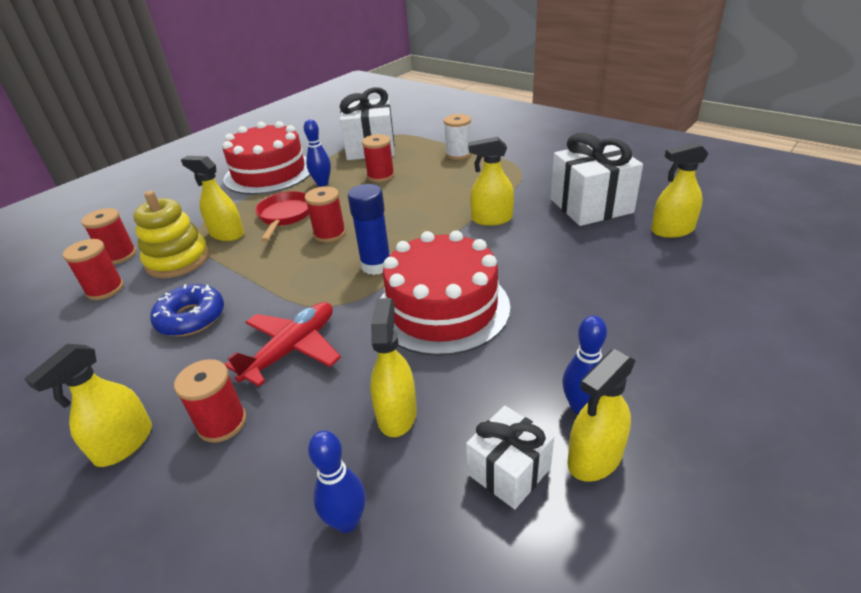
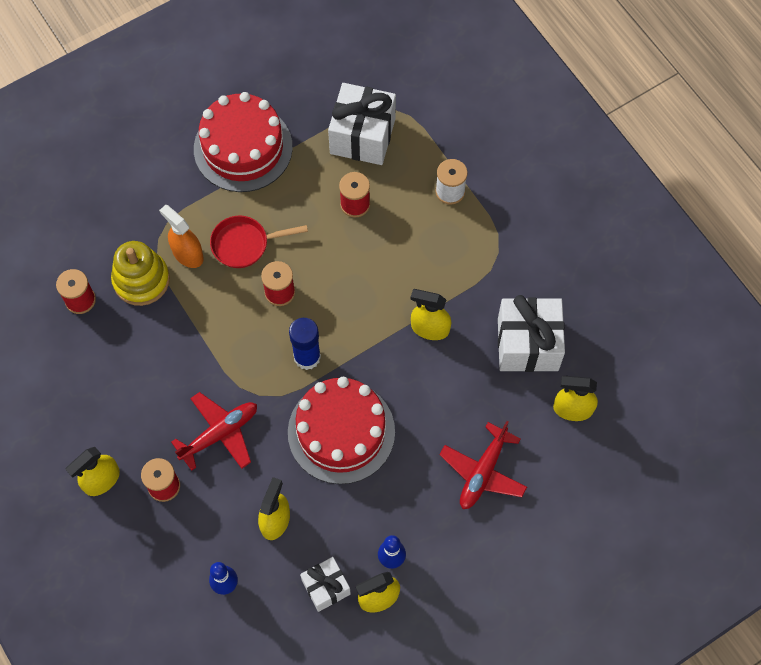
camera: 15 degrees right, 30 degrees up
red spool [82,208,136,264] -> none
blue donut [150,284,224,336] -> none
yellow spray bottle [181,156,244,241] -> orange spray bottle [159,205,204,268]
red pan [255,191,309,242] -> red pan turned 120 degrees counterclockwise [210,216,308,268]
blue bowling pin [304,119,331,186] -> none
none -> red plane [439,421,527,509]

